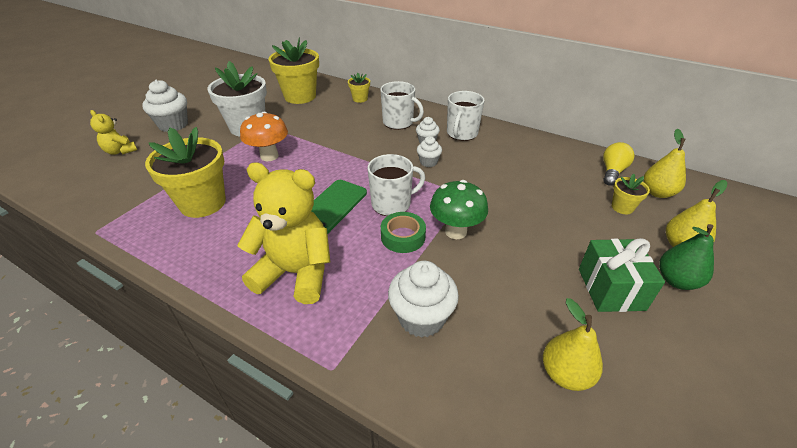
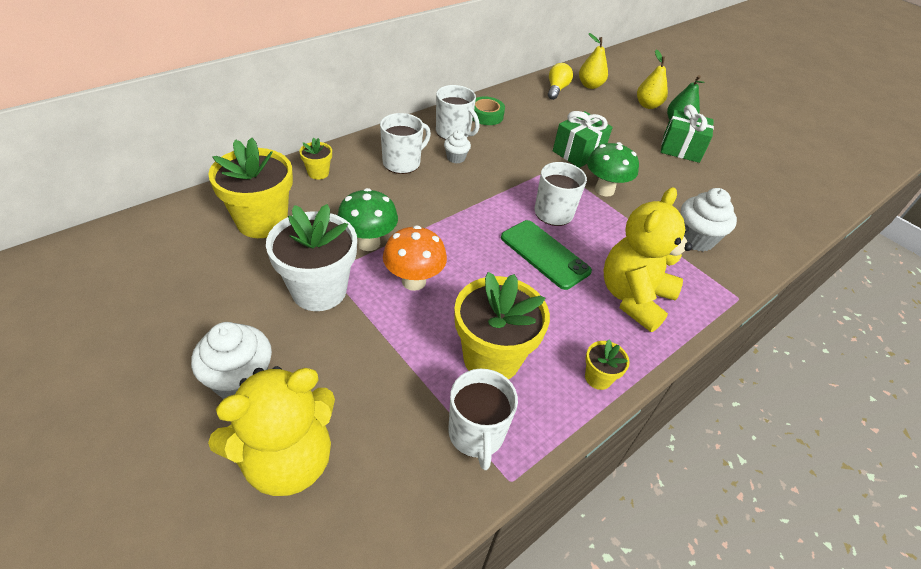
camera: 75 degrees left, 5 degrees up
yellow teddy bear [90,110,137,155] -> yellow teddy bear [208,366,335,496], size x1.98
green tape [381,212,426,253] -> green tape moved to [472,97,505,125]
white cupcake [417,136,442,167] -> none
yellow pear [543,298,603,391] -> none
yellow light bulb [603,142,635,186] -> yellow light bulb turned 60 degrees clockwise [548,63,573,100]
yellow flower pot [612,173,650,214] -> yellow flower pot moved to [585,339,629,390]
none -> green mushroom [337,188,398,251]
none -> white mug [448,369,518,470]
none -> green gift [553,111,613,168]

